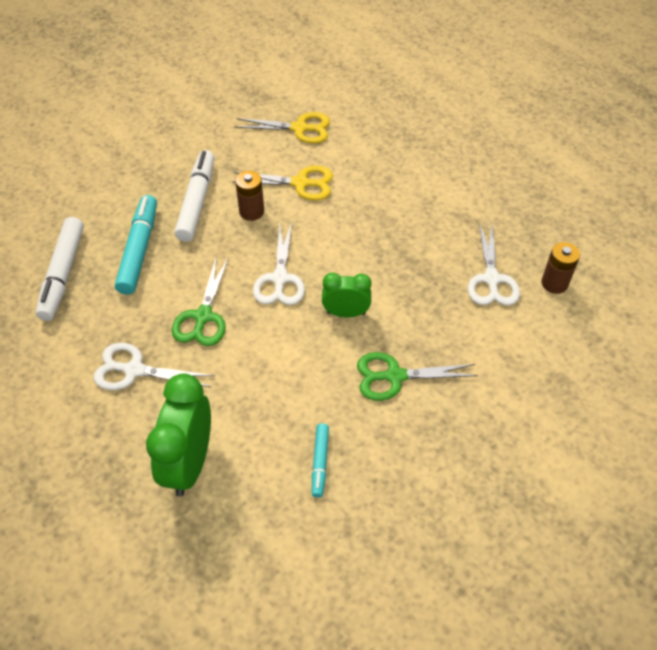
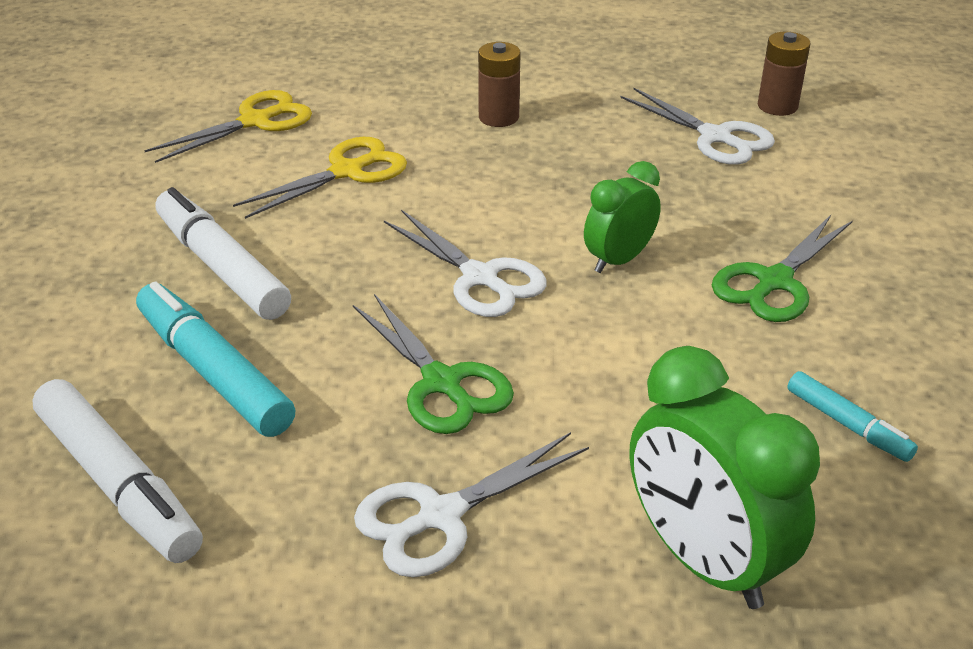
camera: 45 degrees left, 15 degrees down
brown battery [235,171,264,221] -> brown battery moved to [478,42,520,127]

